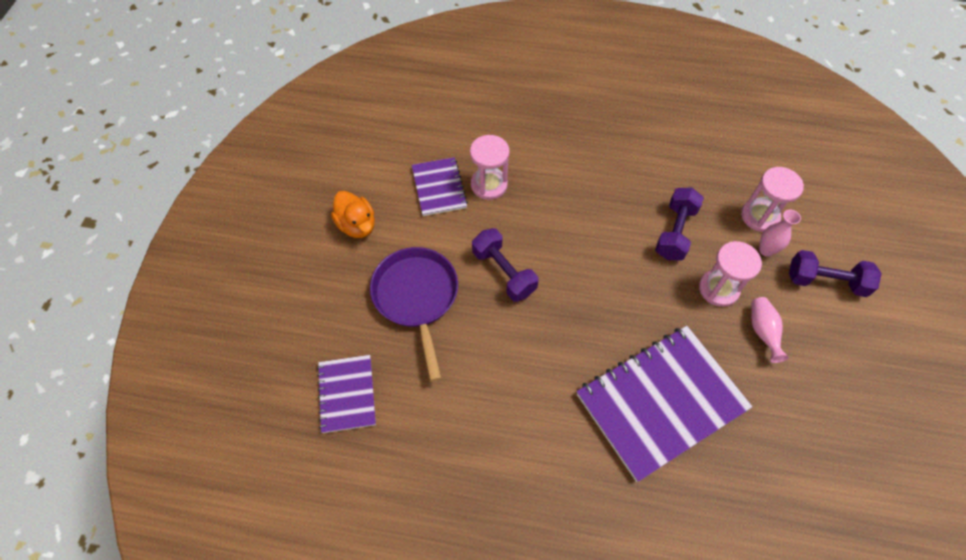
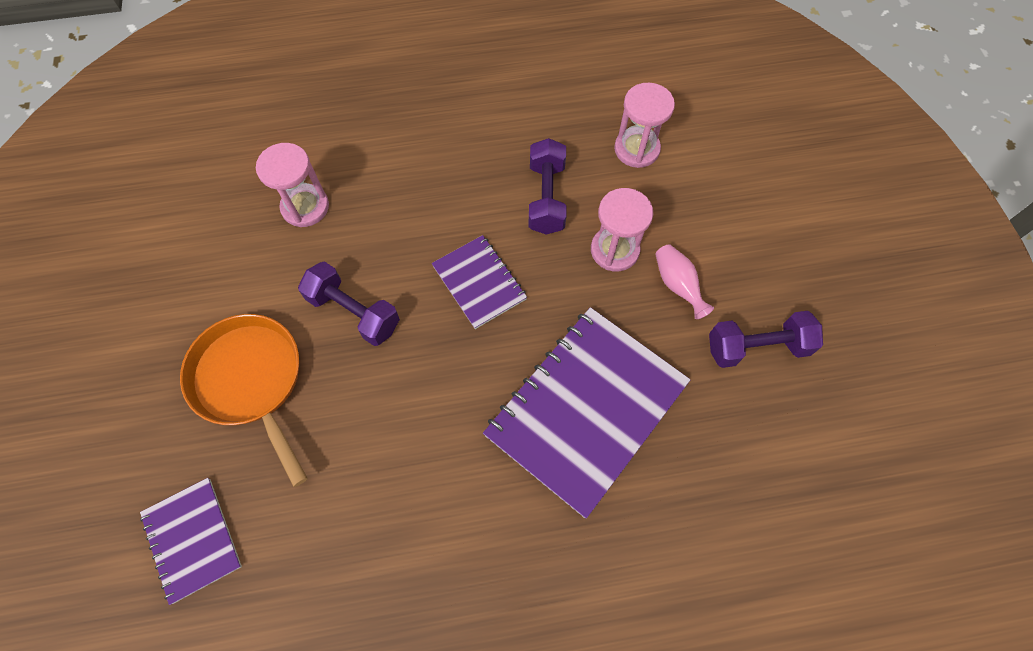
camera: 20 degrees left, 5 degrees up
orange duck [331,191,375,238] -> none
purple pan [370,247,458,382] -> orange pan [180,314,308,487]
purple notebook [412,157,468,216] -> purple notebook moved to [432,235,527,329]
pink vase [759,210,801,256] -> none
purple dumbbell [789,250,882,297] -> purple dumbbell moved to [709,311,823,368]

